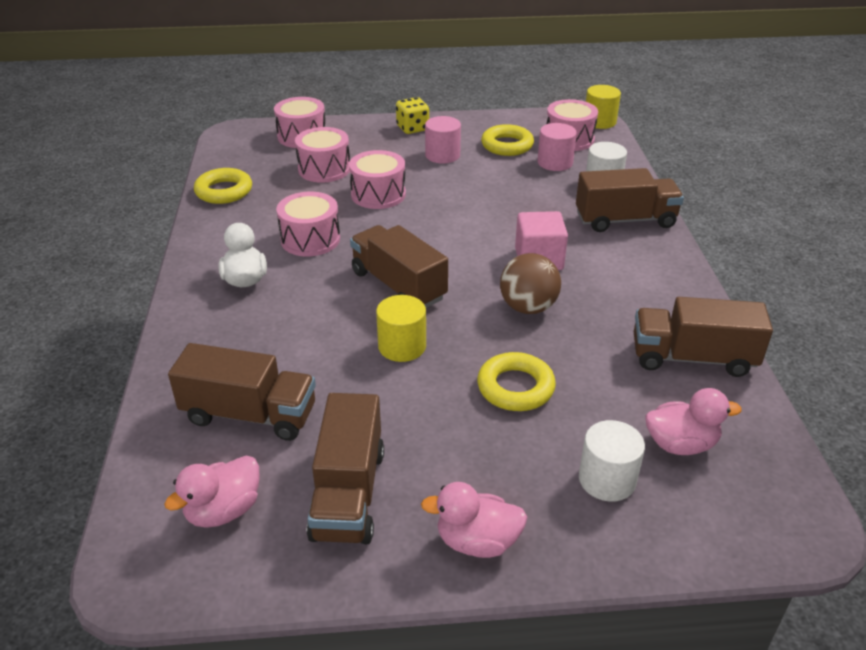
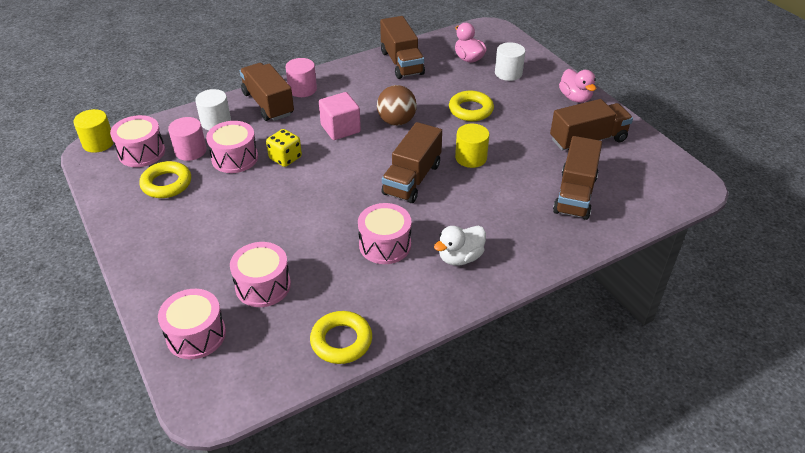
camera: 115 degrees left, 5 degrees up
pink duck [164,455,259,527] -> none
brown truck [168,343,316,441] -> brown truck turned 150 degrees counterclockwise [553,136,602,220]
pink drum [349,150,406,209] -> pink drum moved to [206,121,258,173]
yellow dice [396,97,429,134] -> yellow dice moved to [266,129,302,167]
pink cylinder [425,116,461,164] -> pink cylinder moved to [285,58,317,97]

